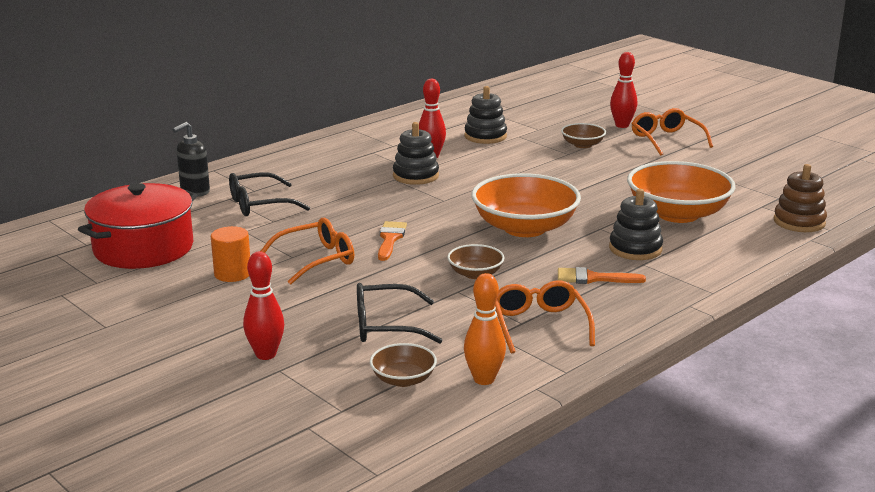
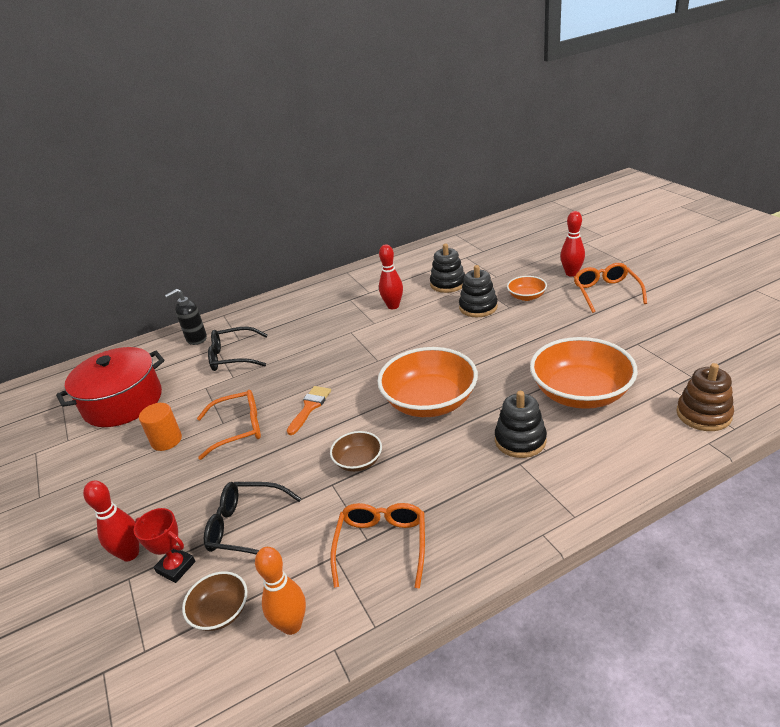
camera: 20 degrees right, 10 degrees up
black stacking toy [393,122,439,185] -> black stacking toy moved to [459,265,498,317]
orange brush [558,267,646,284] -> none
brown bowl [561,123,606,148] -> orange bowl [507,276,547,301]
none -> red trophy [134,508,195,583]

